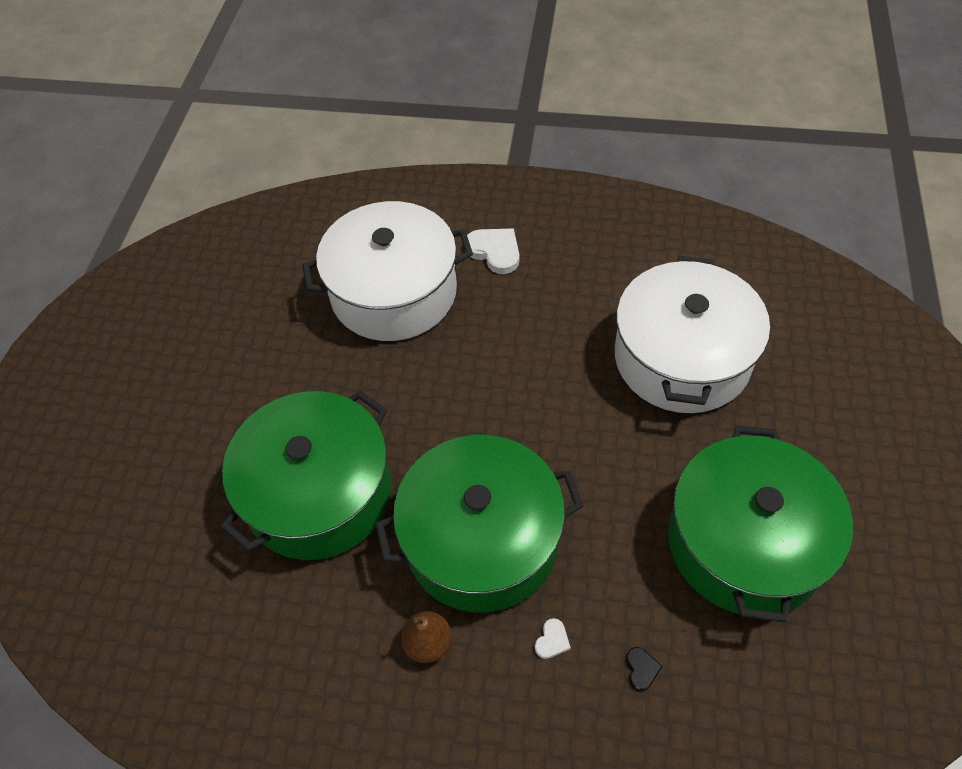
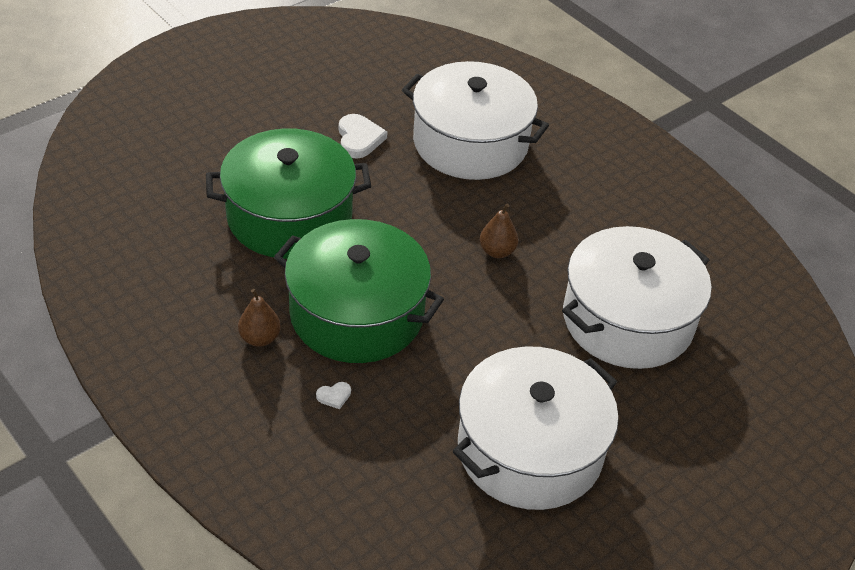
camera: 35 degrees right, 10 degrees down
white heart [467,228,519,274] -> white heart moved to [339,114,387,159]
black heart [626,647,662,691] -> none
green pot [668,426,853,623] -> white pot [453,346,619,510]
none -> brown pear [480,204,518,258]

